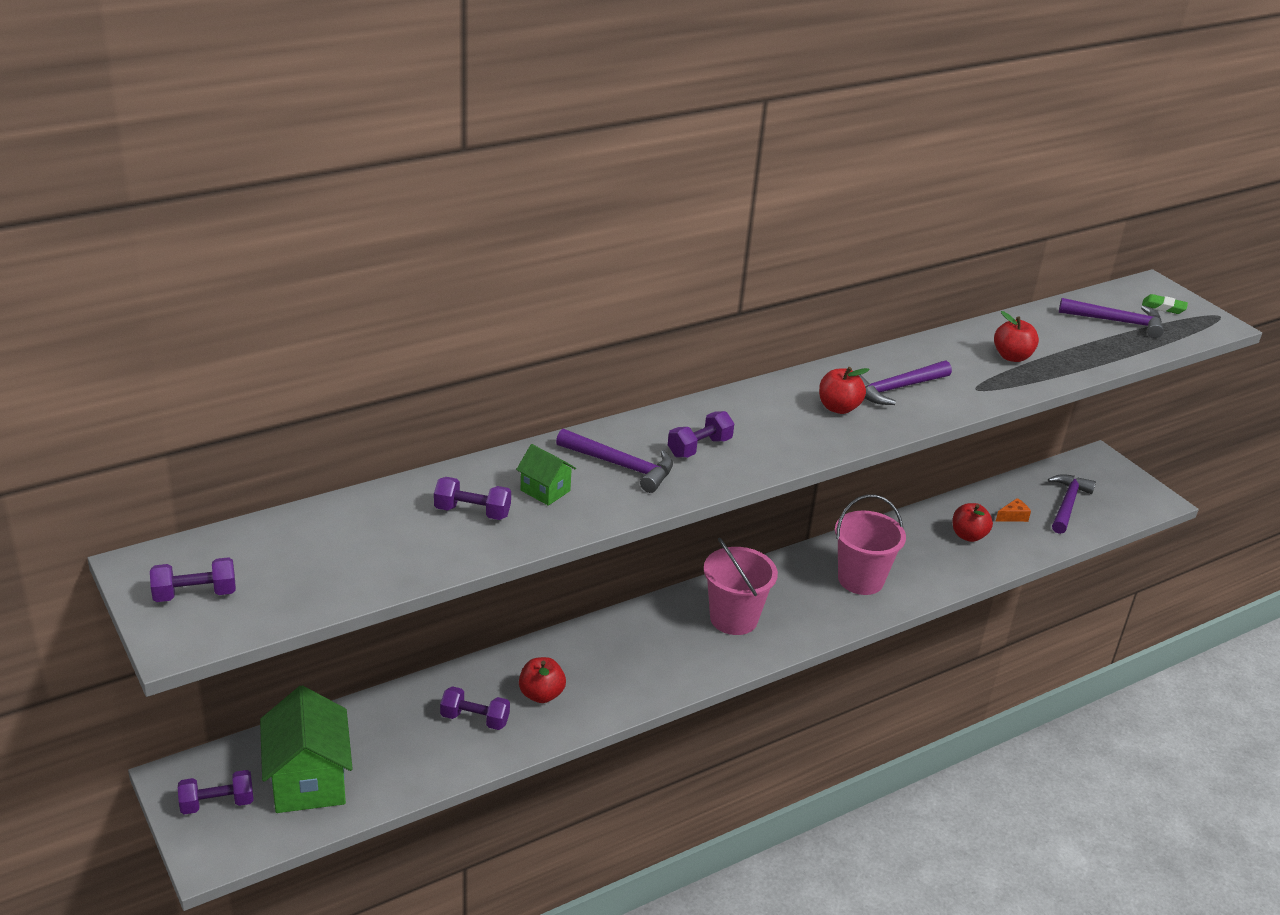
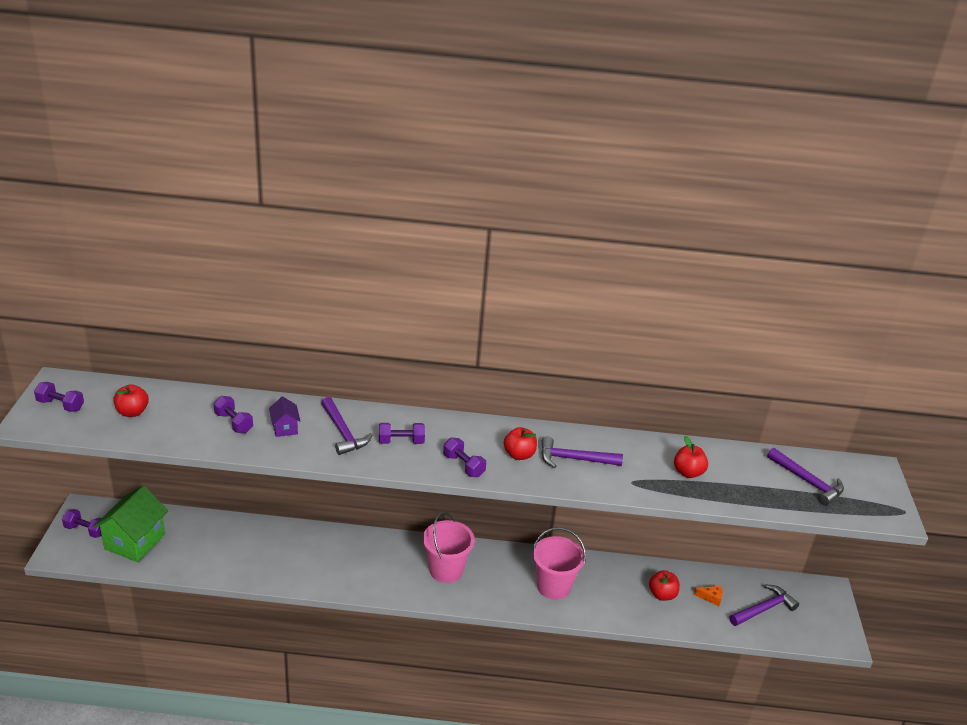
camera: 35 degrees right, 0 degrees up
purple dumbbell [440,686,510,730] -> purple dumbbell moved to [443,437,486,477]
green house [516,444,576,506] -> purple house [269,397,300,437]
red apple [519,657,566,703] -> red apple moved to [114,384,149,417]
green eraser [1142,294,1188,314] -> none

